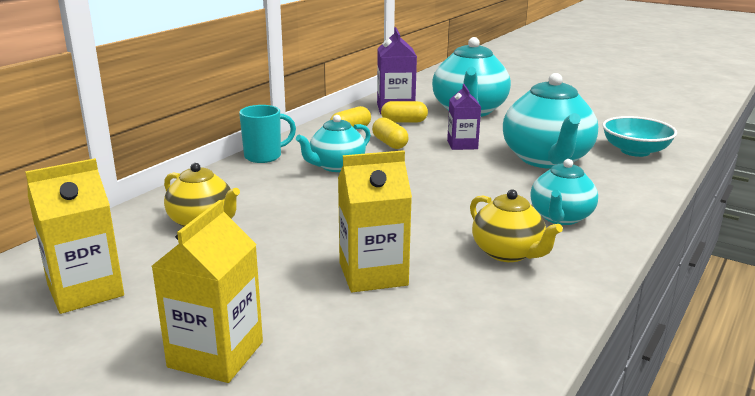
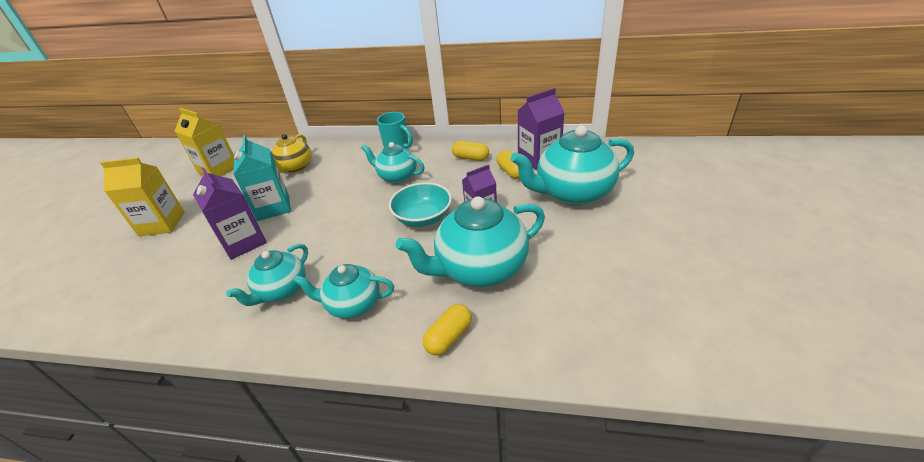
camera: 70 degrees right, 15 degrees up
yellow carton [338,150,412,292] -> purple carton [193,167,267,260]
yellow capsule [372,118,409,149] -> yellow capsule moved to [423,304,472,355]
yellow teapot [470,189,563,262] -> turquoise teapot [226,244,308,306]
turquoise bowl [602,116,677,157] -> turquoise bowl moved to [389,182,452,227]
none -> turquoise carton [233,135,291,221]

